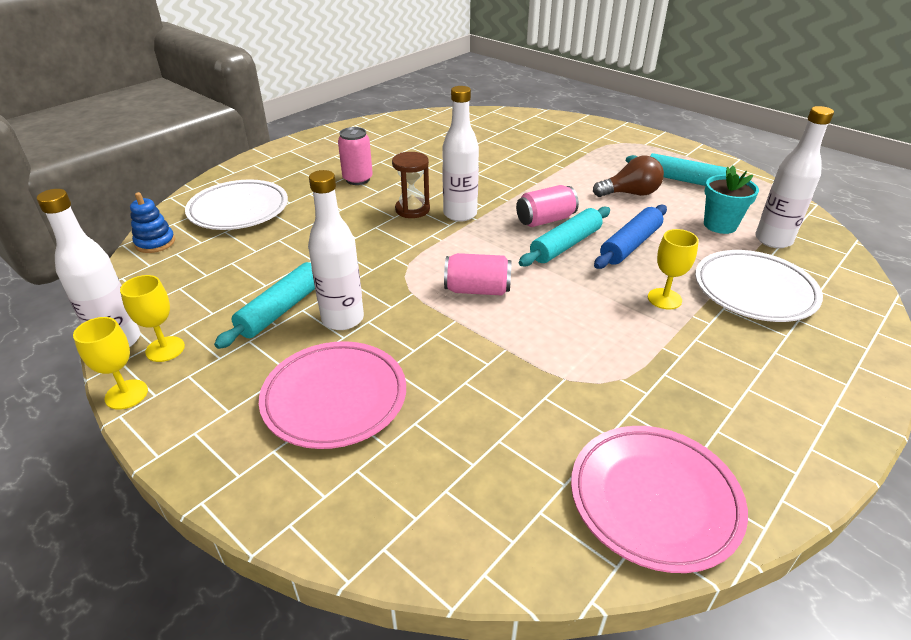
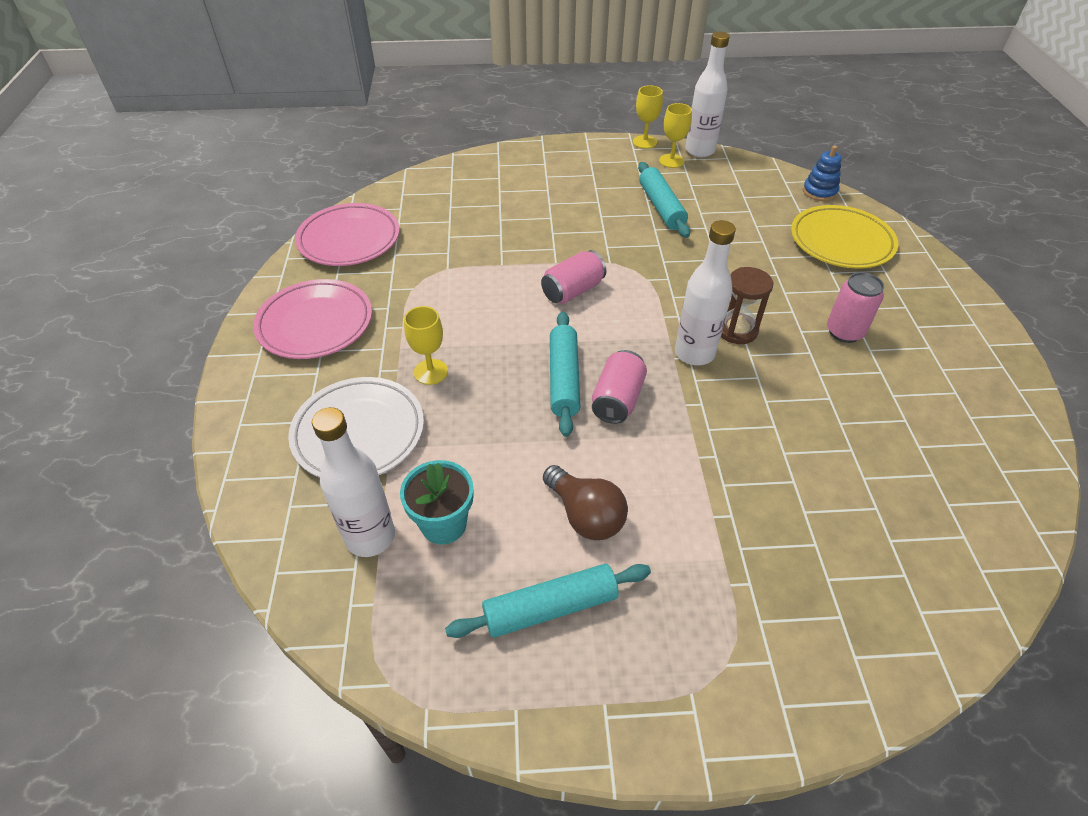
camera: 135 degrees right, 10 degrees up
white plate [185,180,288,230] -> yellow plate [791,205,899,269]
pink plate [259,341,406,449] -> pink plate moved to [253,279,372,359]
white bottle [308,170,364,330] -> none
brown light bulb [593,156,664,197] -> brown light bulb turned 75 degrees counterclockwise [543,465,628,540]
blue rolling pin [594,205,667,269] -> none

